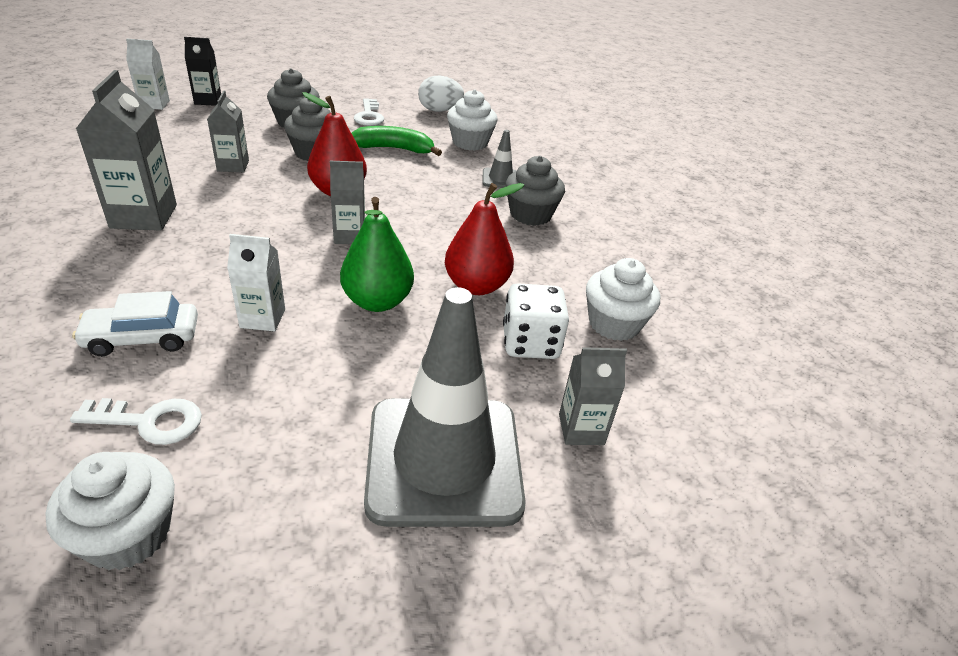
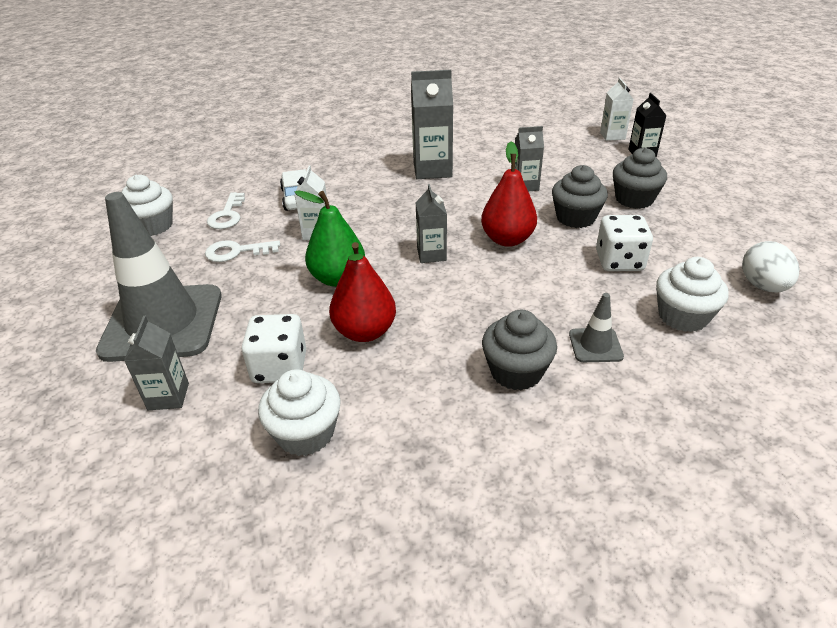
camera: 95 degrees right, 0 degrees up
green banana [352,126,442,156] -> white dice [596,215,653,271]
white key [354,98,384,126] -> white key moved to [205,240,280,262]

